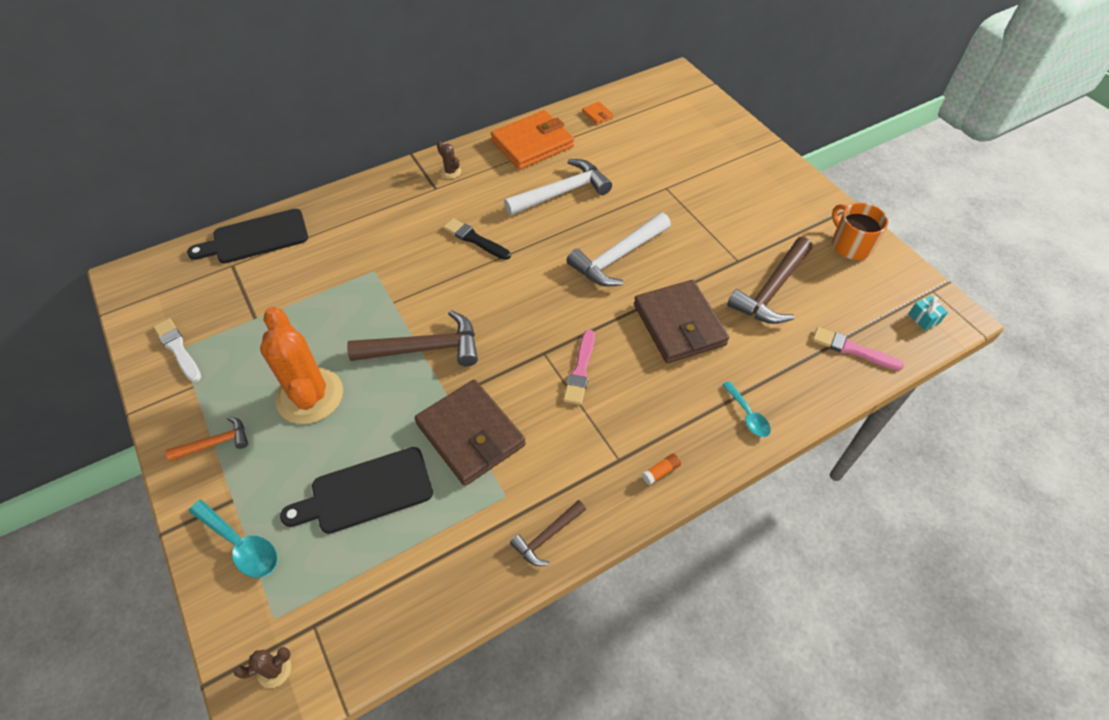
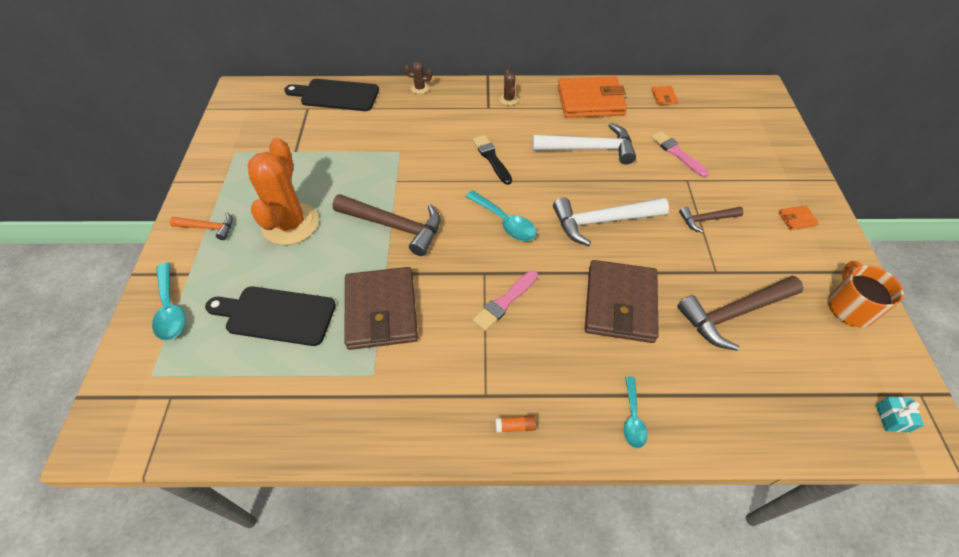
camera: 30 degrees right, 0 degrees up
white brush [153,318,201,382] -> none
brown cactus [234,647,291,688] -> brown cactus moved to [404,62,432,94]
brown hammer [510,500,586,566] -> brown hammer moved to [679,207,744,233]
pink brush [812,327,904,370] -> pink brush moved to [651,131,709,177]
none -> turquoise spoon [465,190,537,241]
none -> orange wallet [778,205,819,230]

